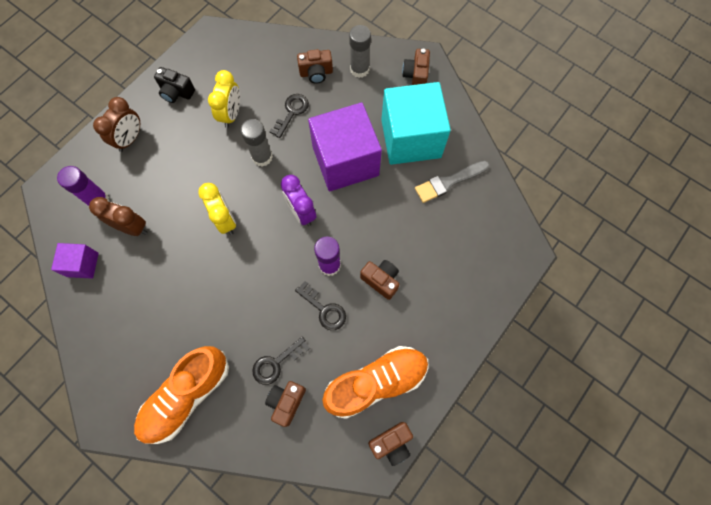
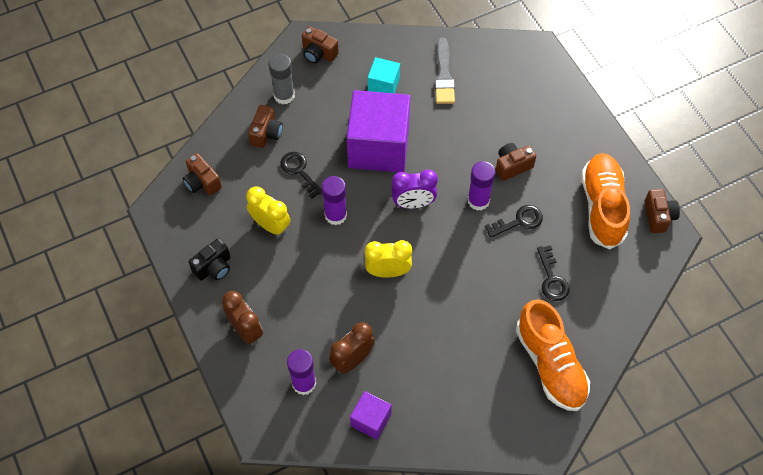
camera: 65 degrees left, 10 degrees down
grey glue stick [241,119,273,167] -> purple glue stick [322,176,347,225]
brown camera [265,381,306,427] -> brown camera moved to [183,153,222,195]
turquoise cube [381,82,451,165] -> turquoise cube [368,57,400,93], size x0.48

